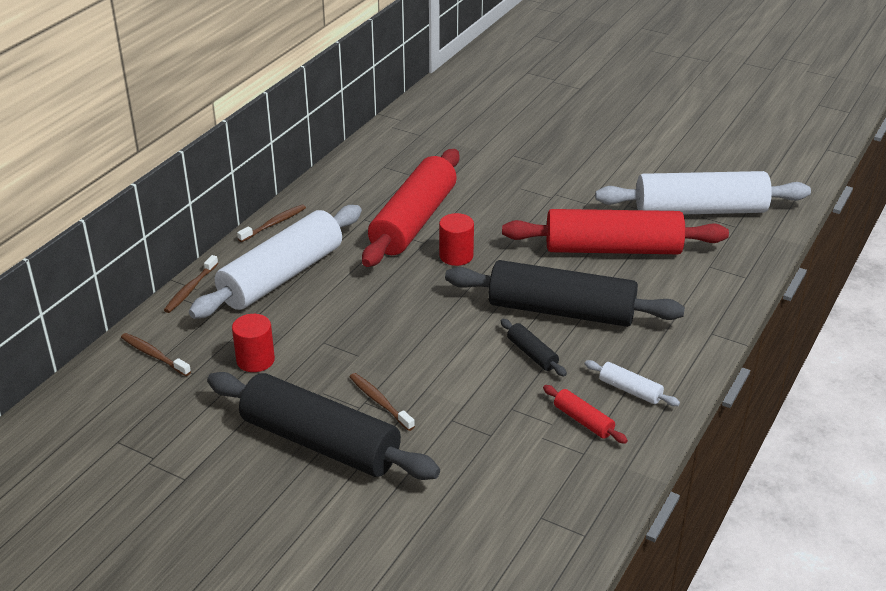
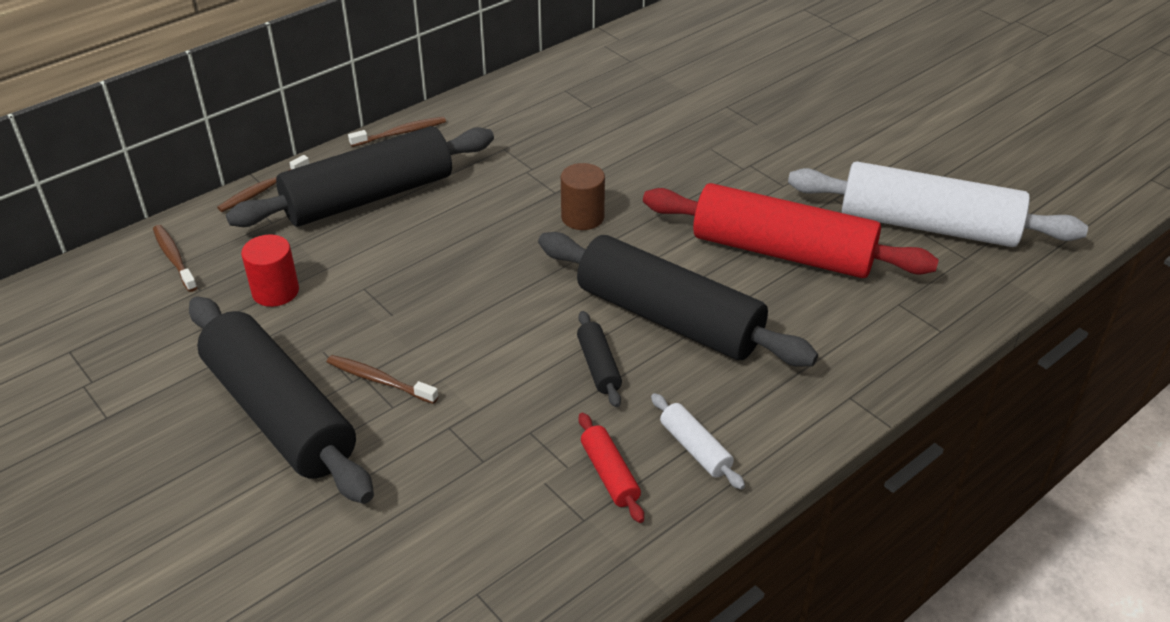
camera: 20 degrees right, 5 degrees up
white rolling pin [189,205,362,319] -> black rolling pin [226,126,494,227]
brown toothbrush [349,373,415,431] -> brown toothbrush turned 45 degrees counterclockwise [327,355,438,404]
red rolling pin [362,149,459,267] -> none
red cylinder [439,213,474,266] -> brown cylinder [561,163,605,230]

